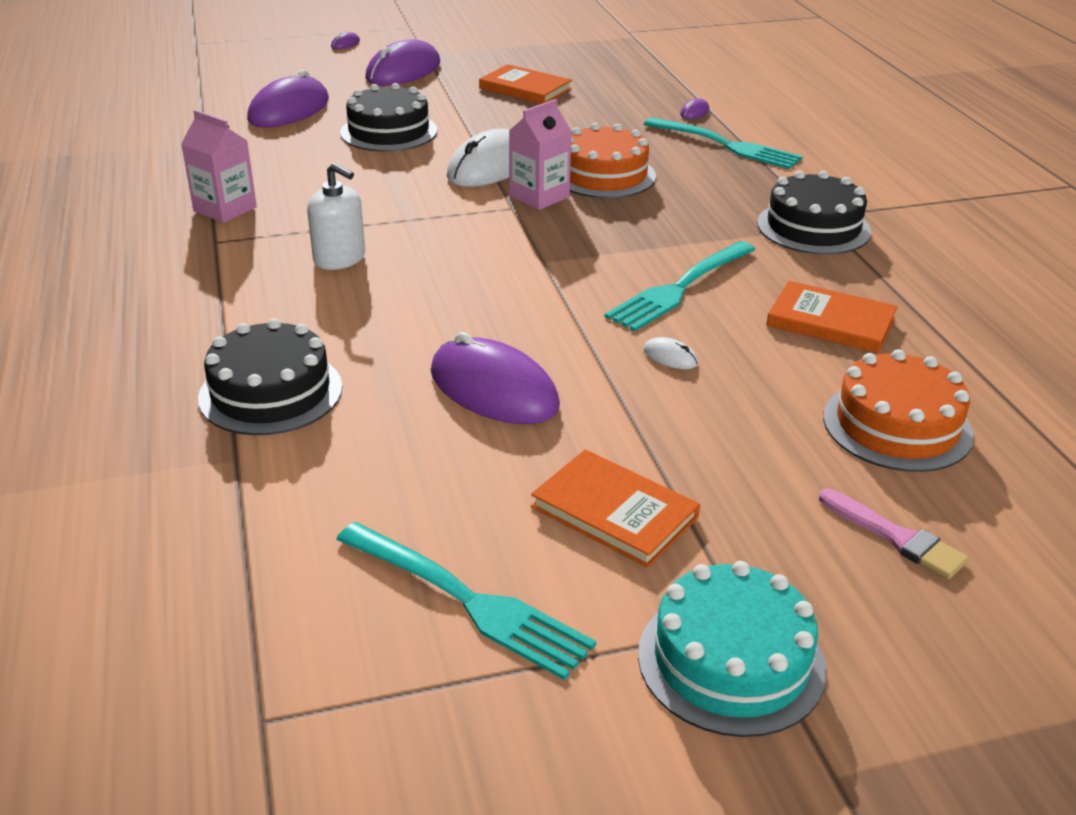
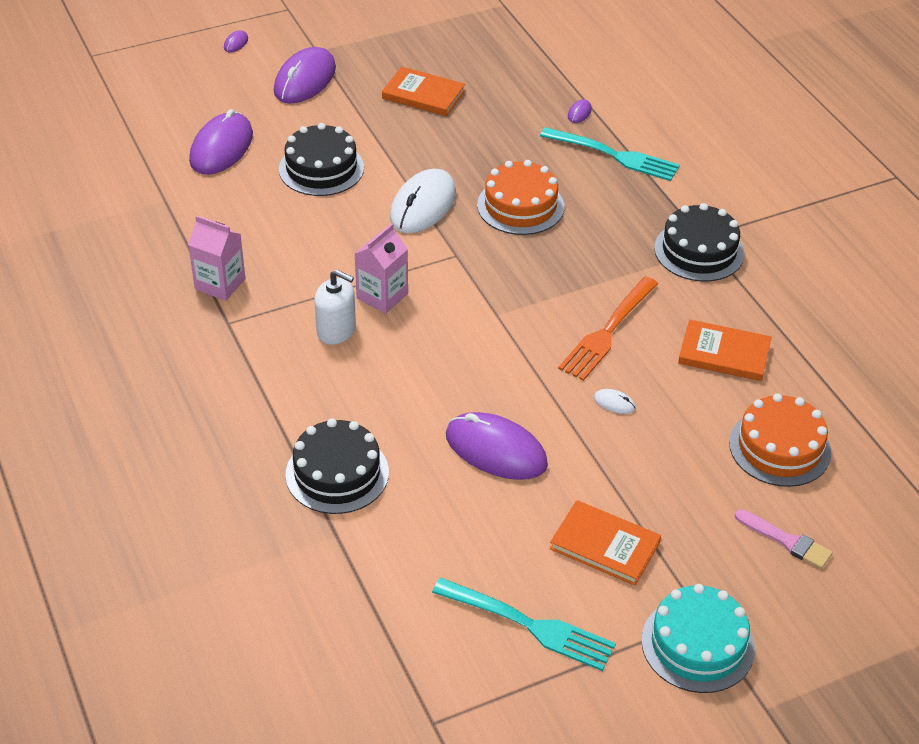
camera: 10 degrees left, 10 degrees up
pink carton [509,99,572,210] -> pink carton moved to [355,223,408,314]
turquoise fork [605,241,756,331] -> orange fork [558,276,658,381]

